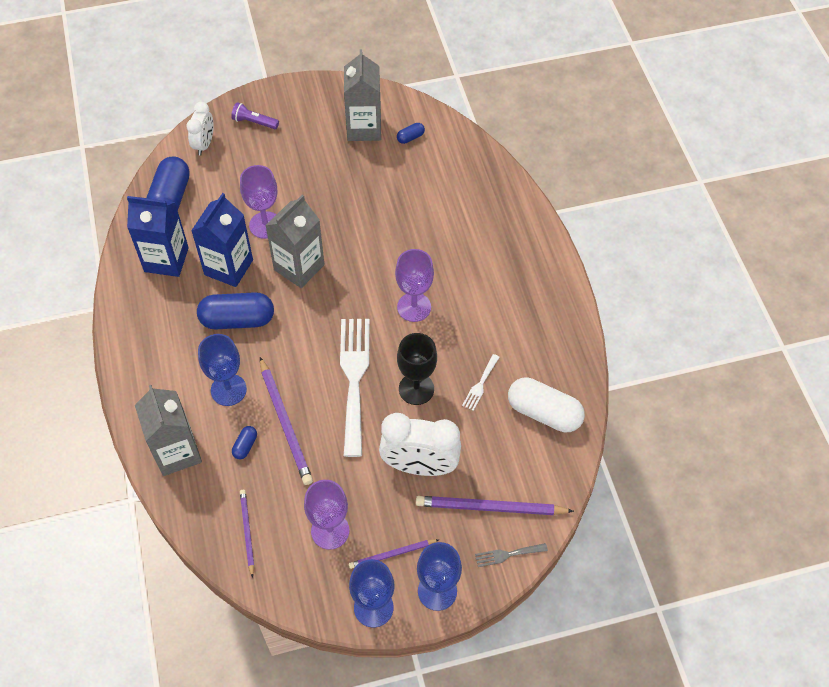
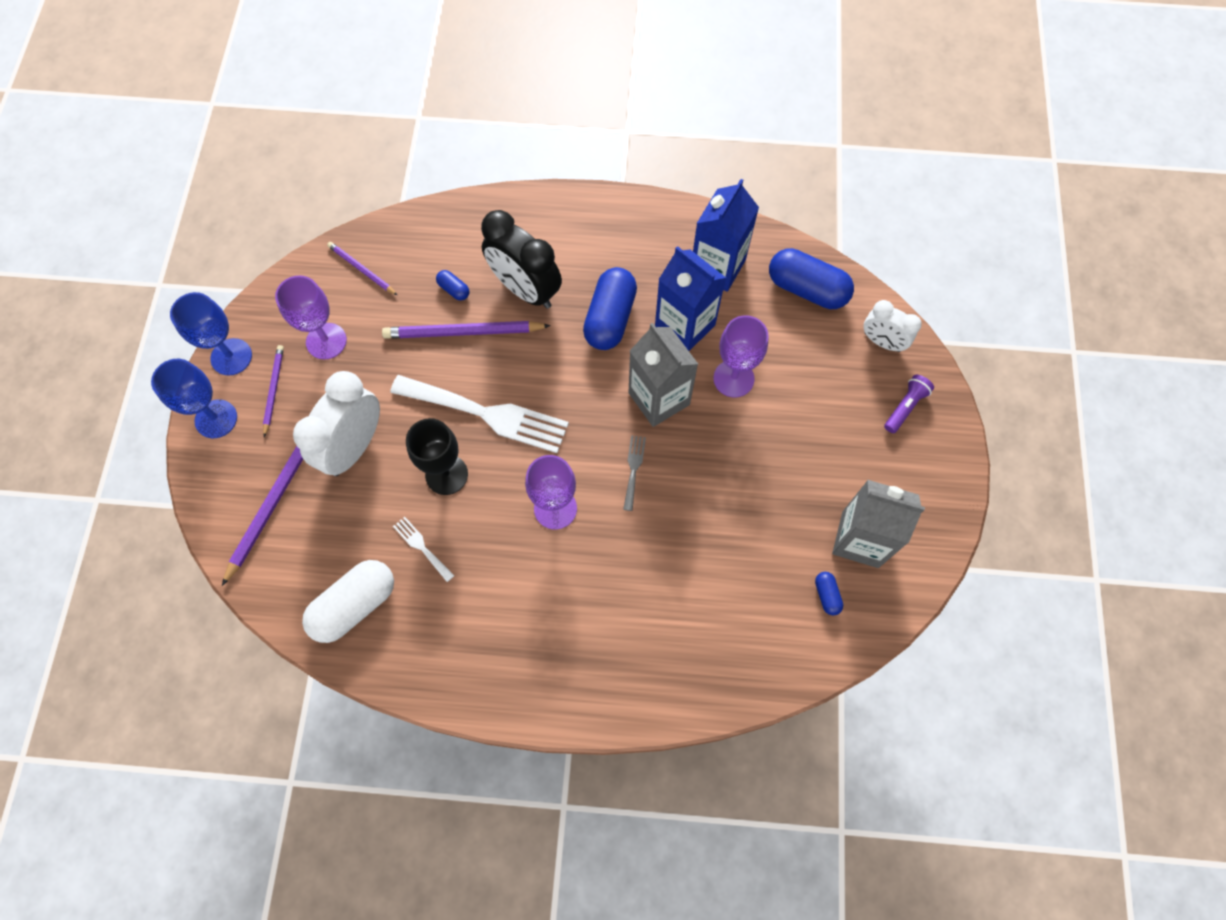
camera: 110 degrees right, 10 degrees up
grey carton [135,385,202,476] -> none
blue goblet [198,334,247,406] -> black clock [481,210,562,309]
purple pencil [240,490,254,578] -> purple pencil turned 150 degrees counterclockwise [327,242,397,295]
grey fork [475,543,548,567] -> grey fork moved to [623,435,646,511]

